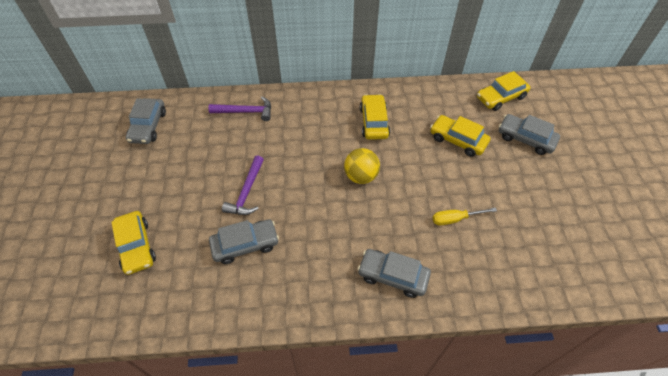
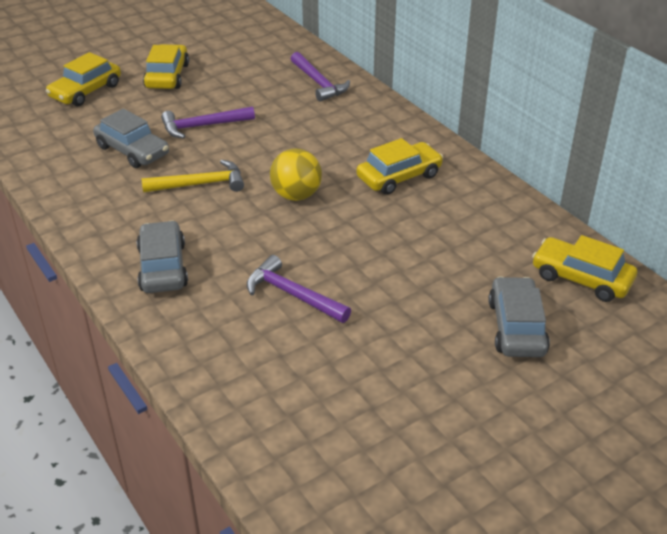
camera: 60 degrees right, 15 degrees down
grey car [126,98,166,144] -> none
yellow car [430,115,491,157] -> yellow car moved to [143,44,189,89]
yellow screwdriver [432,208,497,226] -> purple hammer [247,255,351,323]
none -> yellow hammer [141,160,244,192]

